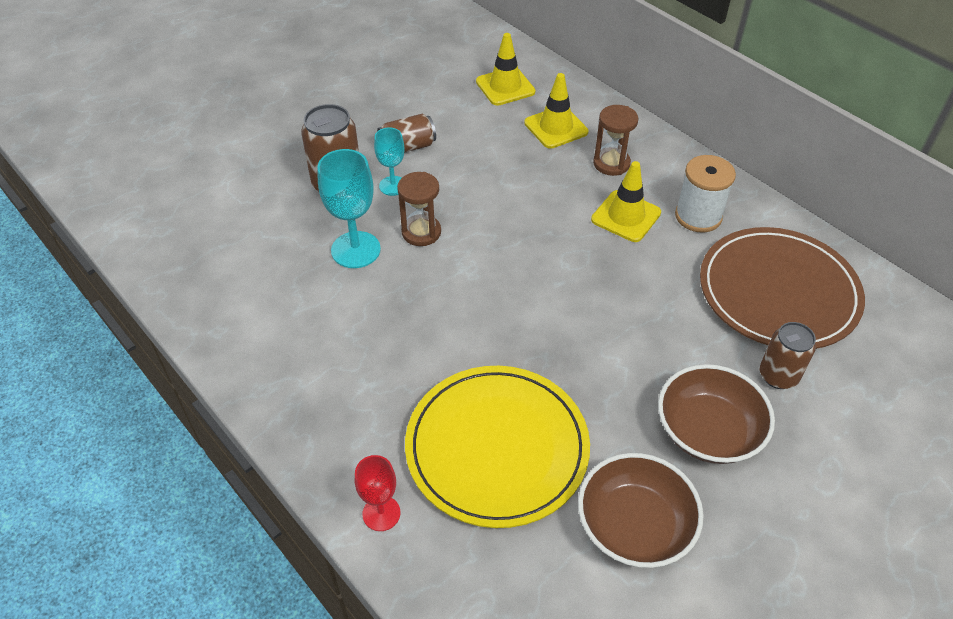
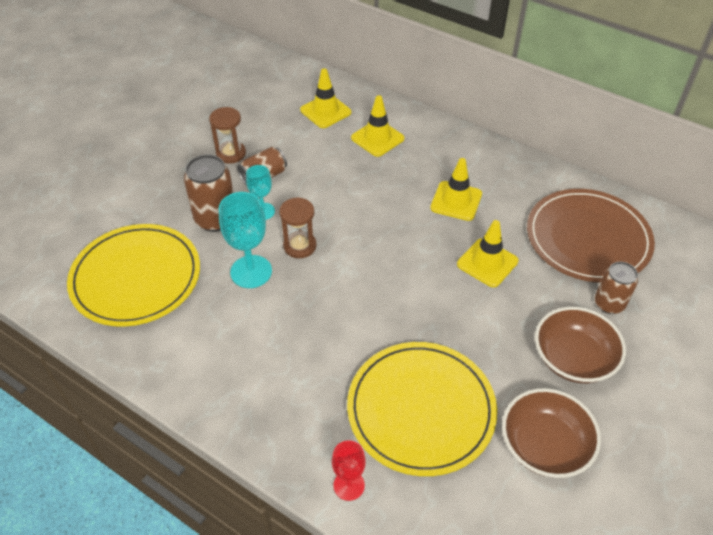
camera: 15 degrees left, 0 degrees up
brown hourglass [593,105,638,176] -> brown hourglass moved to [209,107,246,164]
white spool [675,155,736,232] -> none
none -> yellow plate [67,224,200,327]
none -> yellow traffic cone [457,220,519,287]

